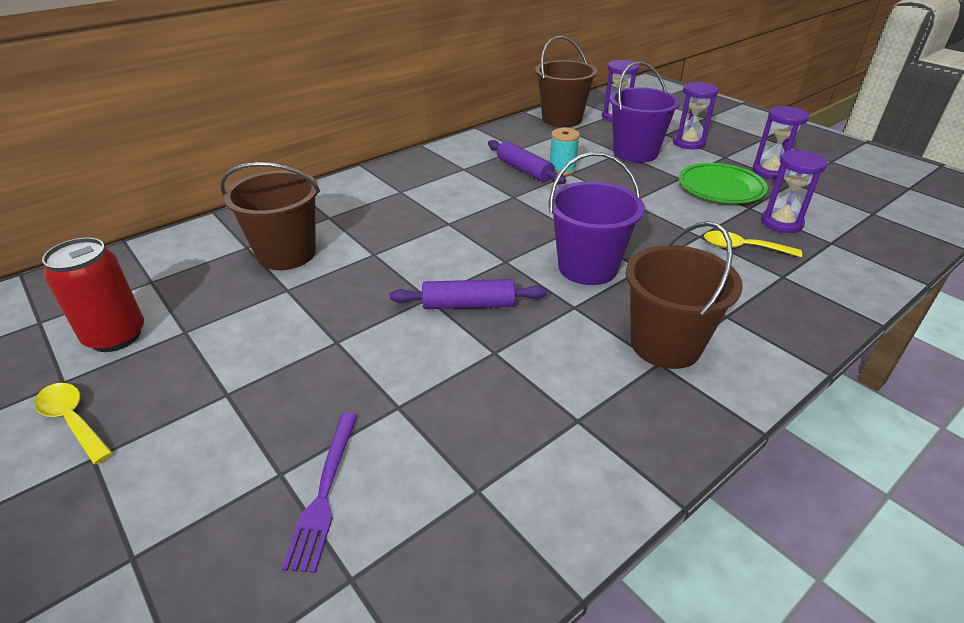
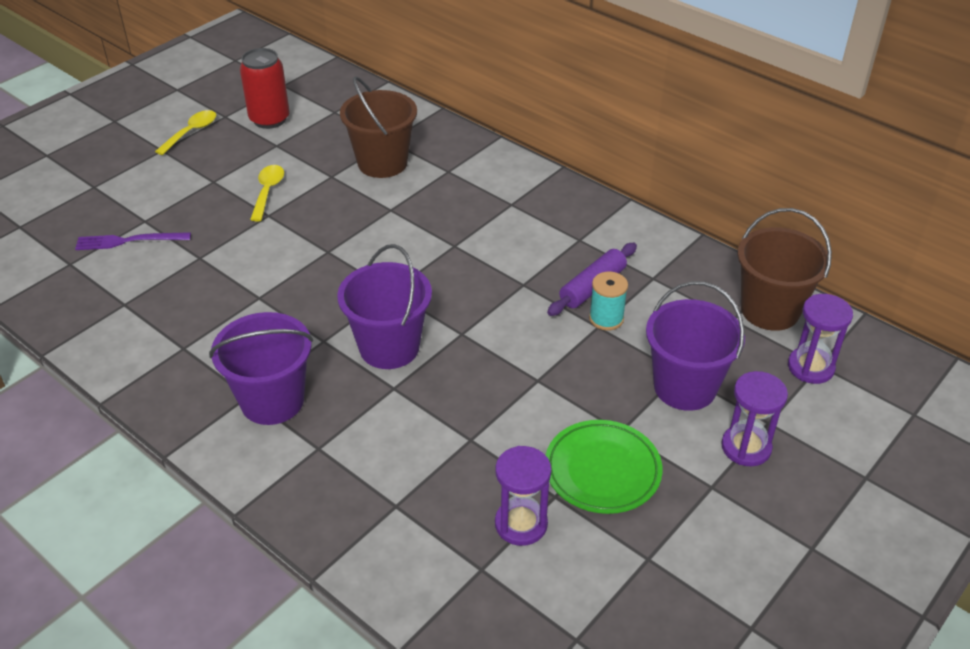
camera: 80 degrees right, 5 degrees up
purple rolling pin [390,279,547,309] -> none
brown bucket [626,221,743,369] -> purple bucket [209,312,313,425]
yellow spoon [704,231,802,257] -> yellow spoon moved to [250,165,284,222]
purple hourglass [752,106,809,179] -> none

